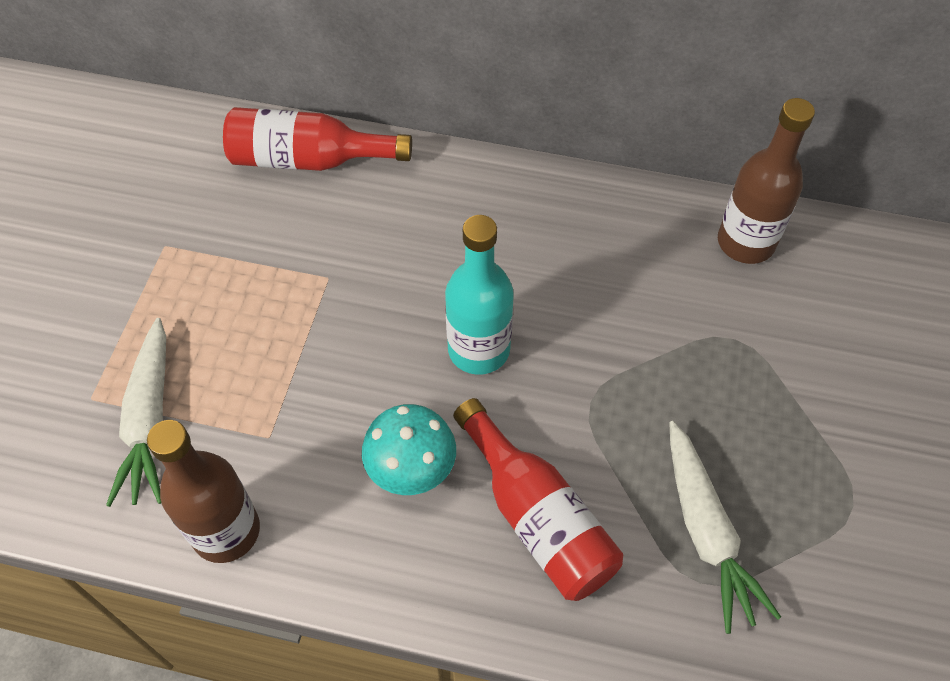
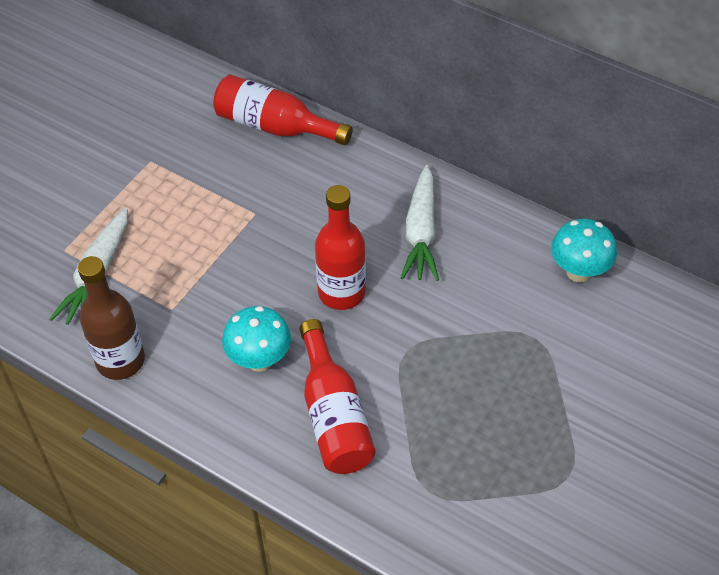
camera: 20 degrees right, 5 degrees down
turquoise bottle [445,215,514,375] -> red bottle [315,185,366,310]
white carrot [669,421,781,634] -> white carrot moved to [401,165,439,281]
brown bottle [718,98,815,264] -> turquoise mushroom [551,219,617,282]

